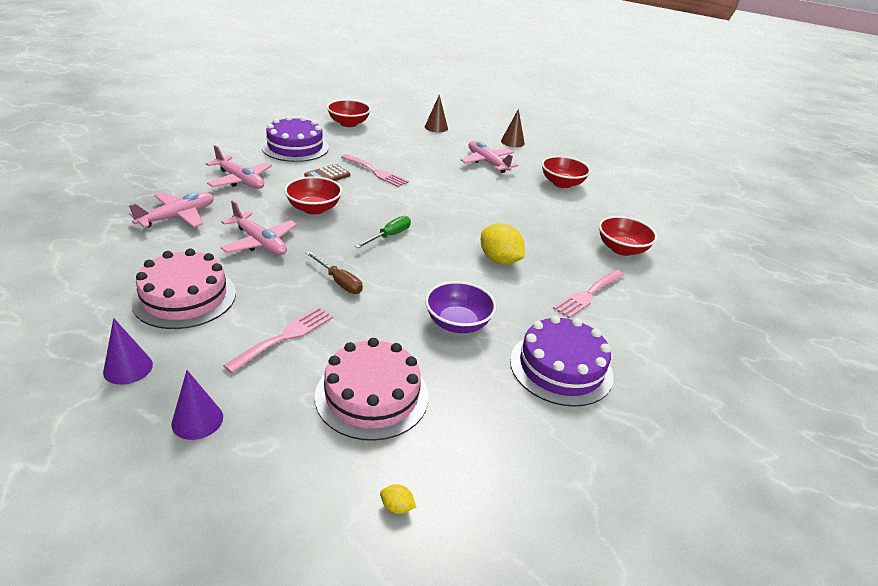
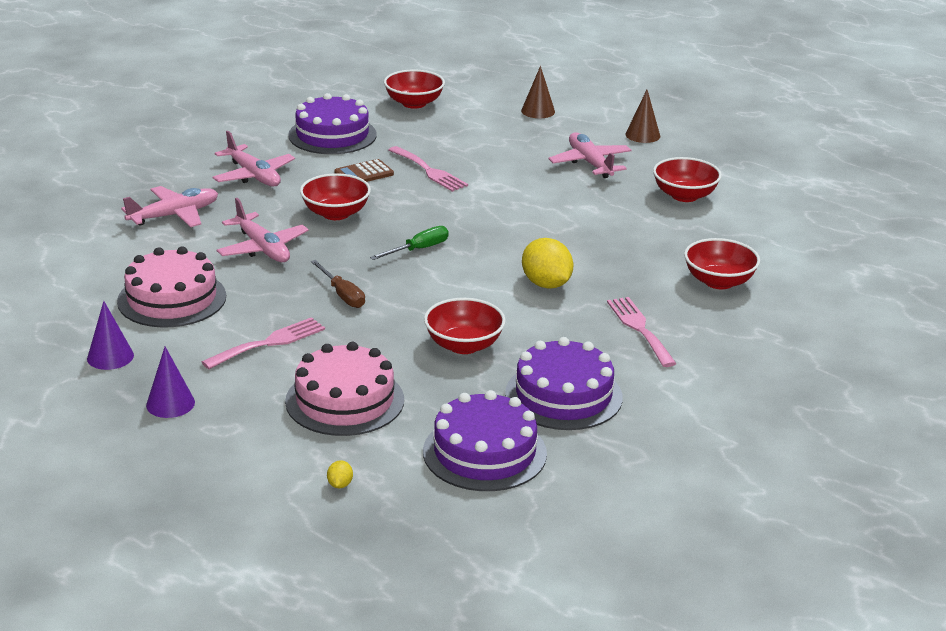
camera: 15 degrees right, 5 degrees down
yellow lemon [380,484,416,514] -> yellow lemon turned 60 degrees clockwise [327,460,353,488]
purple bowl [425,281,496,333] -> red bowl [424,298,506,354]
pink fork [553,270,624,318] -> pink fork turned 105 degrees clockwise [607,297,677,367]
none -> purple cake [423,390,547,491]

